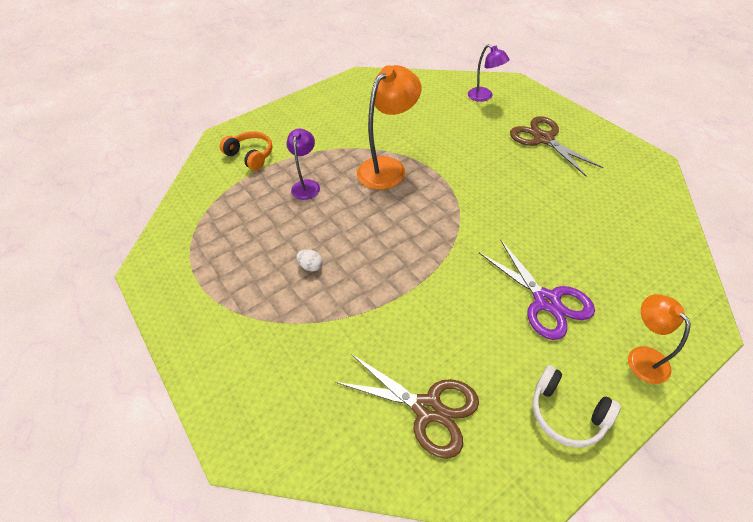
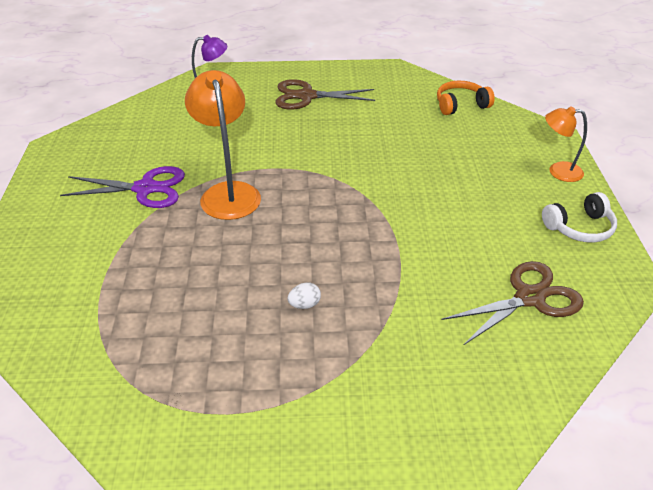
camera: 60 degrees left, 10 degrees down
orange headphones [220,131,272,170] -> orange headphones moved to [437,81,495,115]
purple lamp [287,129,320,200] -> none
purple scissors [479,239,595,340] -> purple scissors moved to [60,166,185,208]

